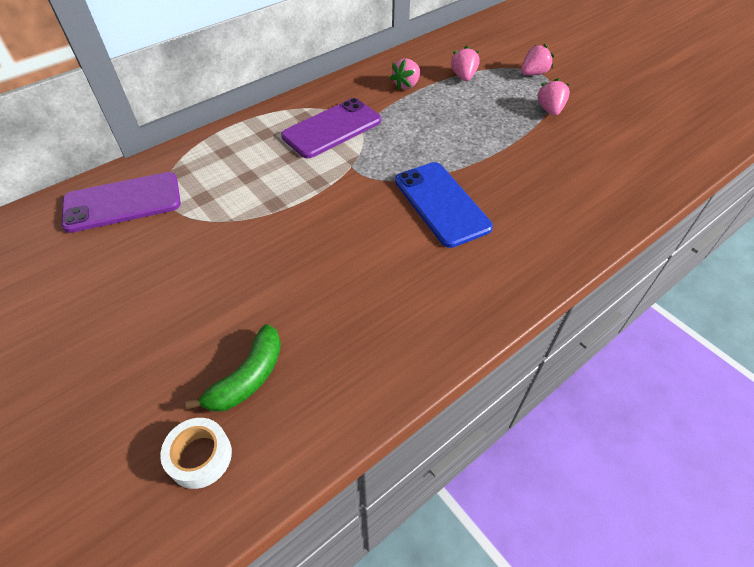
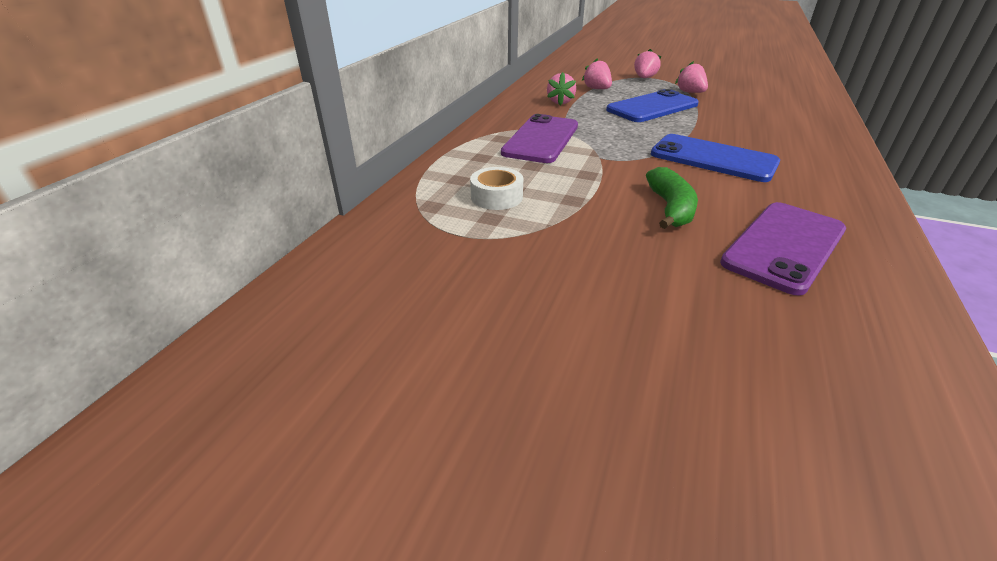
camera: 30 degrees left, 15 degrees down
purple phone [61,172,181,233] -> purple phone moved to [720,202,846,295]
white tape [160,418,232,489] -> white tape moved to [470,167,523,210]
green banana [185,324,281,412] -> green banana moved to [646,167,698,229]
none -> blue phone [606,89,699,122]

